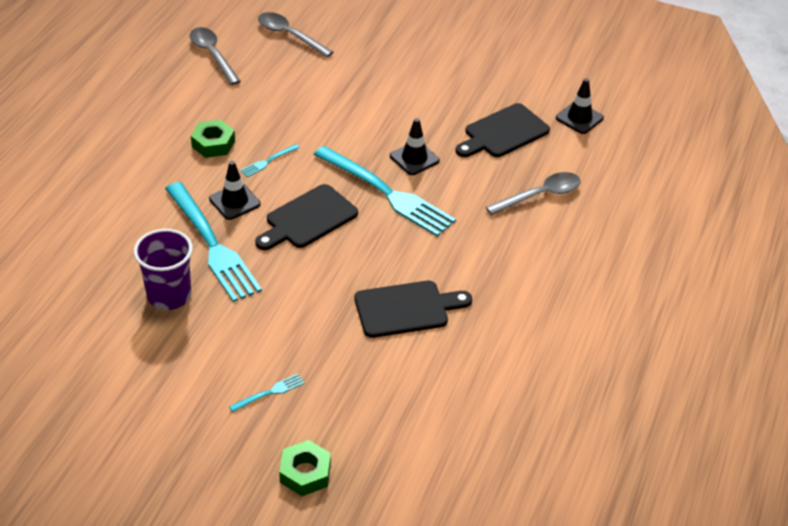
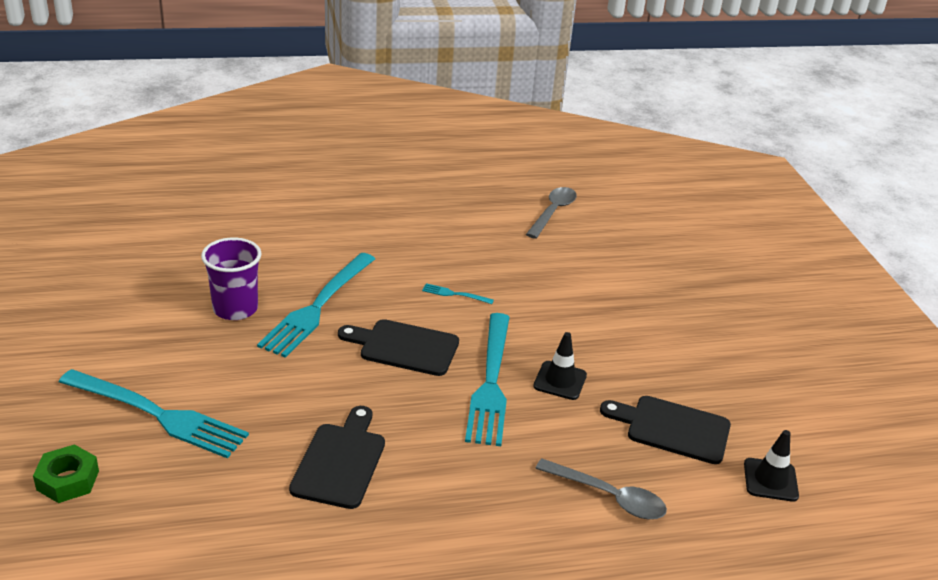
camera: 55 degrees right, 10 degrees down
green nut [191,120,235,158] -> none
black traffic cone [209,161,261,220] -> none
turquoise fork [229,374,305,412] -> turquoise fork [59,369,249,458], size x2.45
grey spoon [258,12,333,57] -> none
black cutting board [355,281,472,338] -> black cutting board turned 120 degrees counterclockwise [289,406,385,509]

